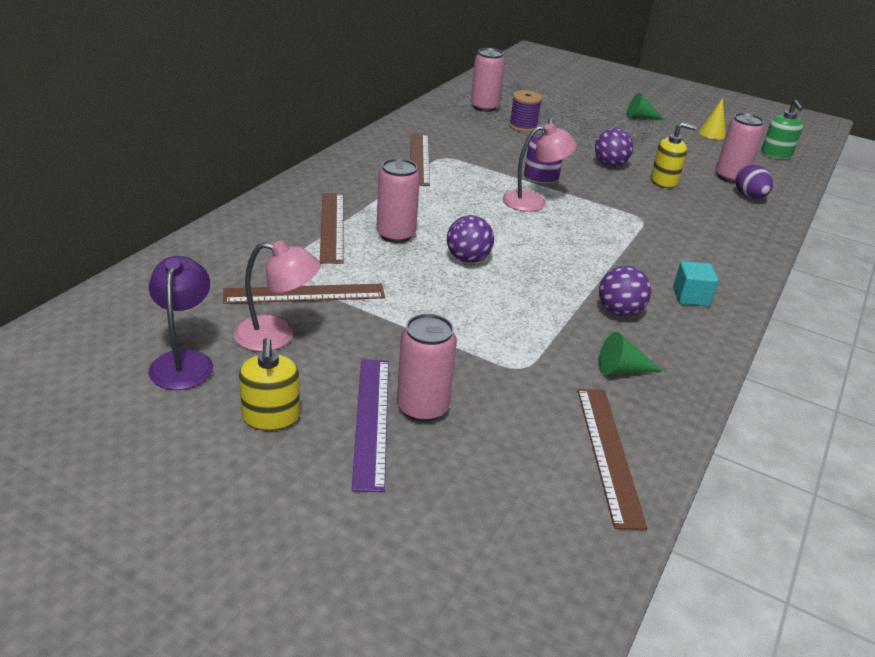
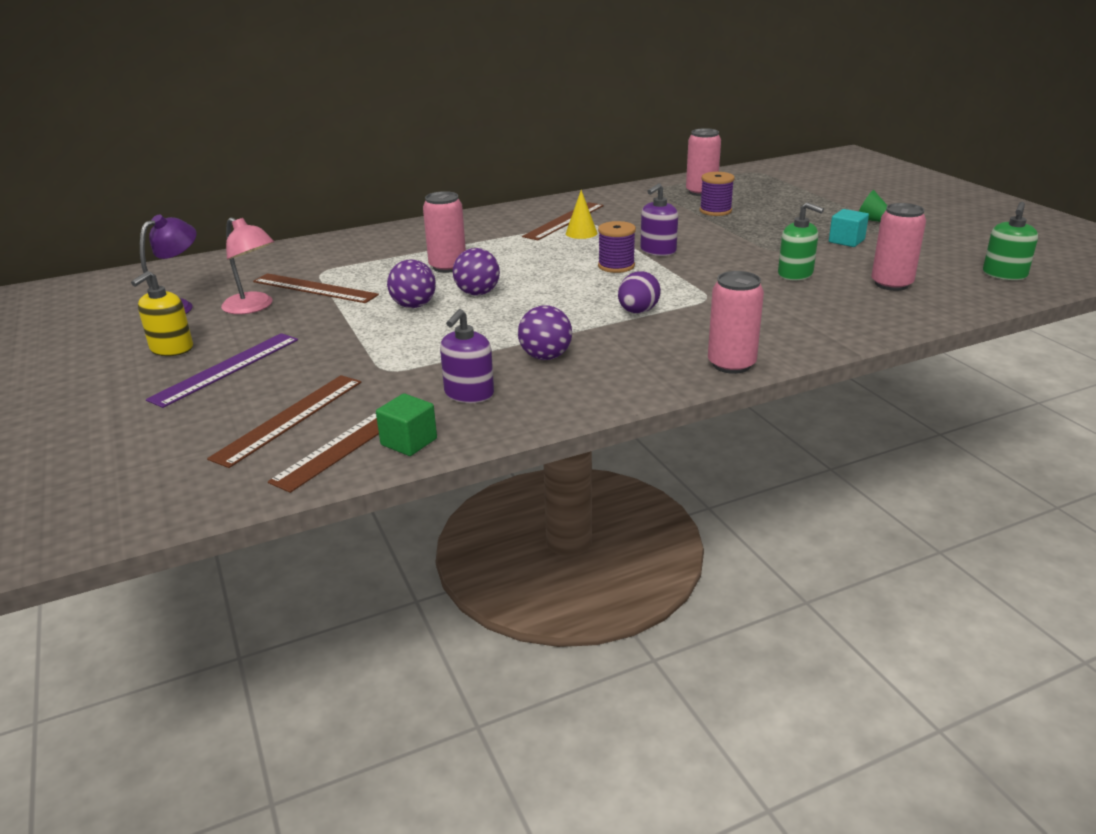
camera: 40 degrees right, 5 degrees down
brown ruler [320,193,344,264] -> brown ruler moved to [207,375,361,468]
pink can [397,314,457,422] -> pink can moved to [708,271,764,374]
pink lamp [502,123,577,212] -> purple spool [598,221,636,273]
purple ball [595,128,633,167] -> purple ball moved to [387,259,436,308]
green cone [598,332,663,375] -> purple soap dispenser [440,309,494,403]
yellow soap dispenser [651,122,697,188] -> green soap dispenser [778,202,824,281]
turquoise cube [673,261,719,306] -> turquoise cube moved to [829,209,869,247]
yellow cone [699,98,726,139] -> yellow cone moved to [566,190,597,239]
purple egg [736,164,773,199] -> purple egg moved to [618,271,661,313]
none -> green cube [376,393,437,456]

